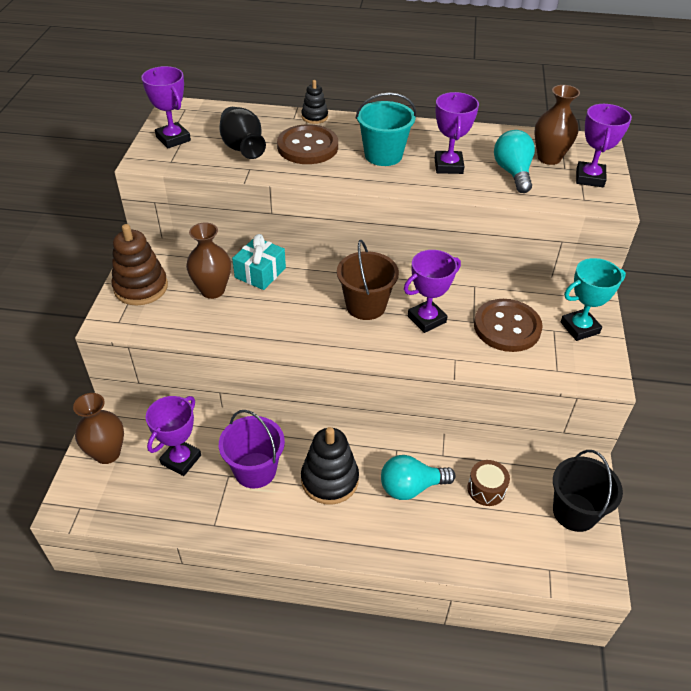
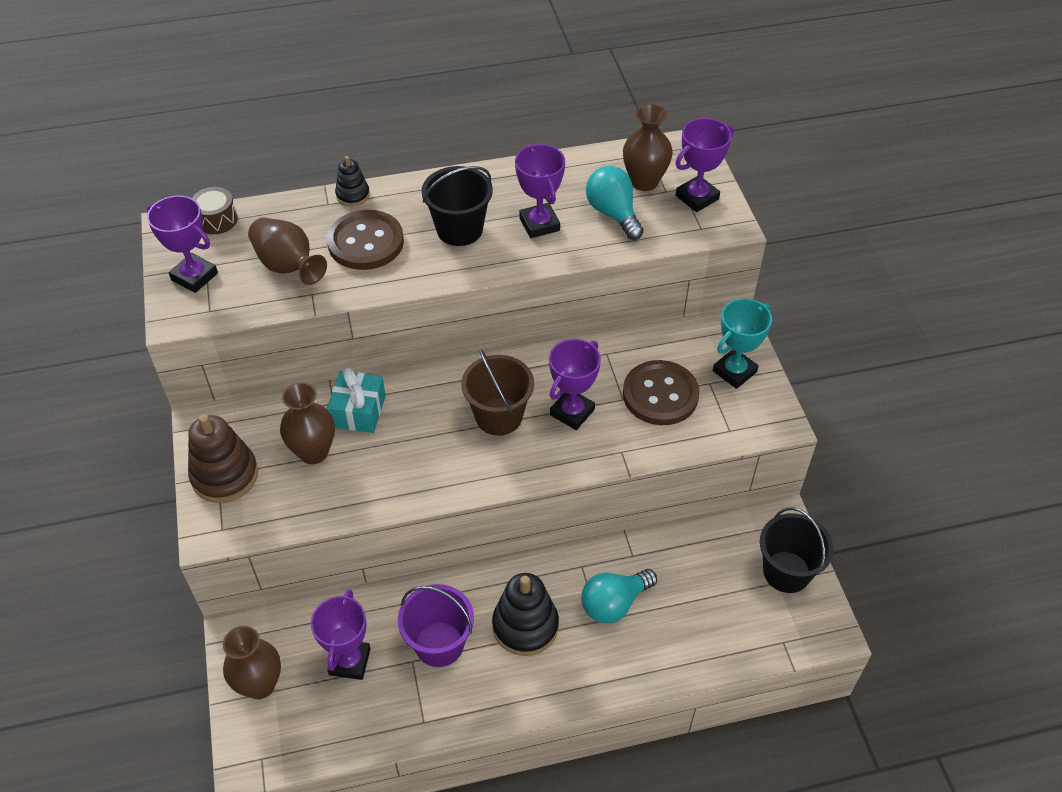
camera: 20 degrees left, 5 degrees up
black vase [219,107,266,159] -> brown vase [248,217,327,285]
turquoise bucket [356,93,416,166] -> black bucket [421,166,493,246]
brown drum [467,460,510,506] -> brown drum moved to [192,187,238,234]
purple trophy [576,104,632,187] -> purple trophy turned 60 degrees clockwise [675,118,733,212]

